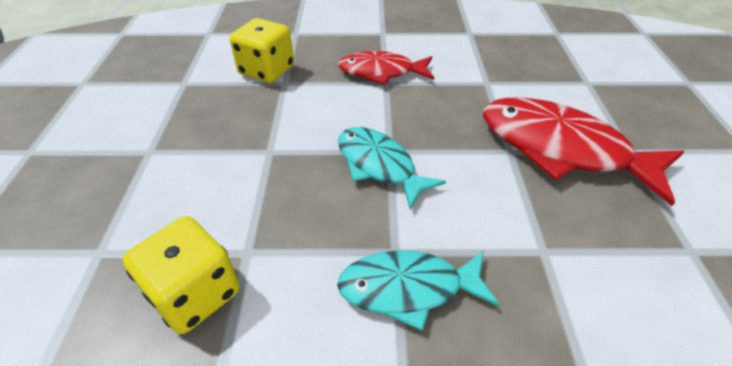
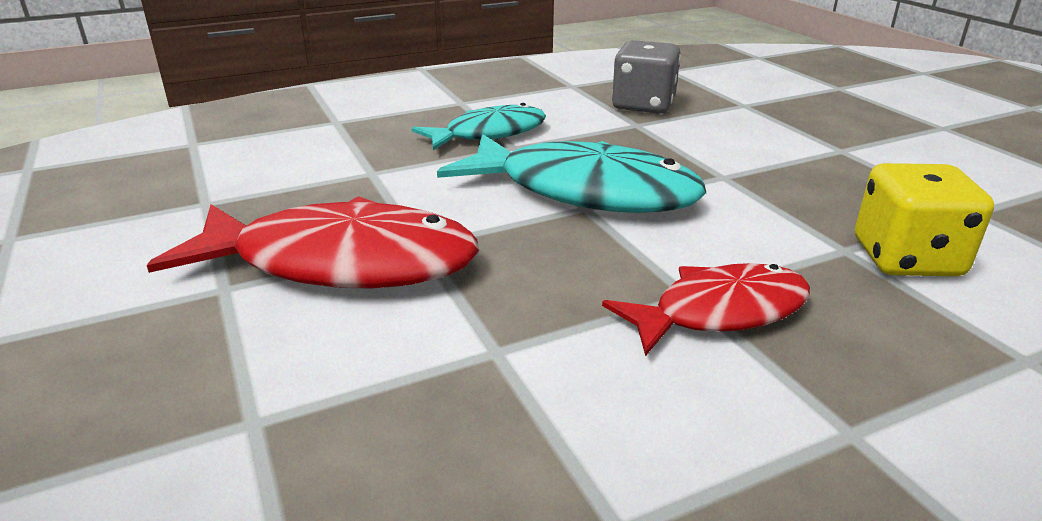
camera: 155 degrees right, 15 degrees down
yellow dice [123,216,240,334] -> grey dice [612,40,681,113]
turquoise fish [338,127,446,209] -> turquoise fish [437,134,706,213], size x1.61

